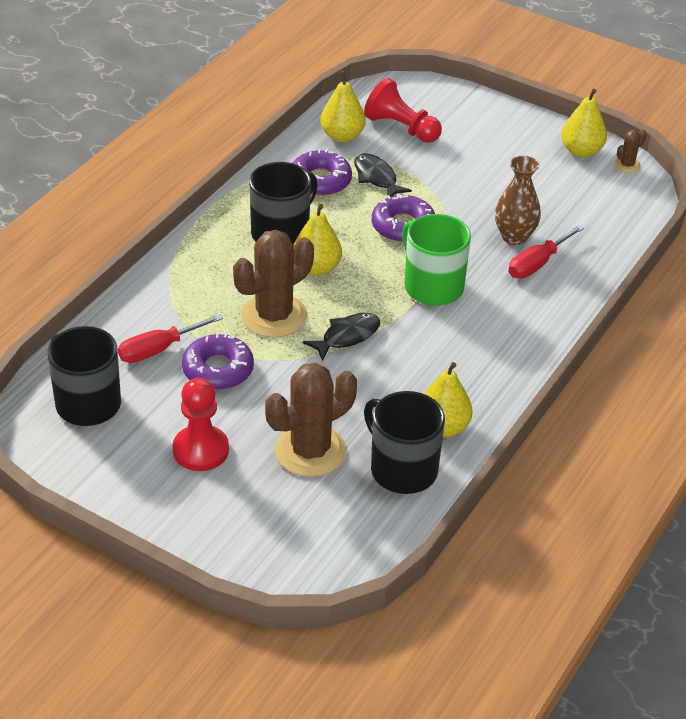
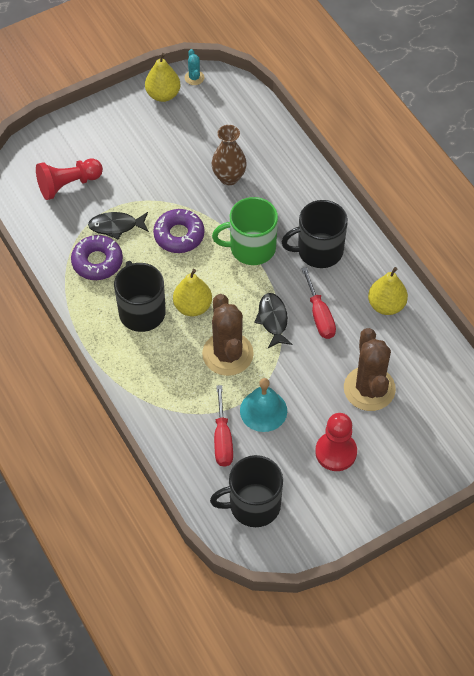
camera: 60 degrees left, 15 degrees up
purple donut [182,333,254,390] -> turquoise bell [240,378,287,432]
yellow pear [320,71,366,142] -> none
black mug [364,391,445,494] -> black mug moved to [282,200,348,268]
red screwdriver [508,225,584,279] -> red screwdriver moved to [301,267,336,339]
brown cactus [615,129,647,173] -> turquoise cactus [185,49,204,85]

